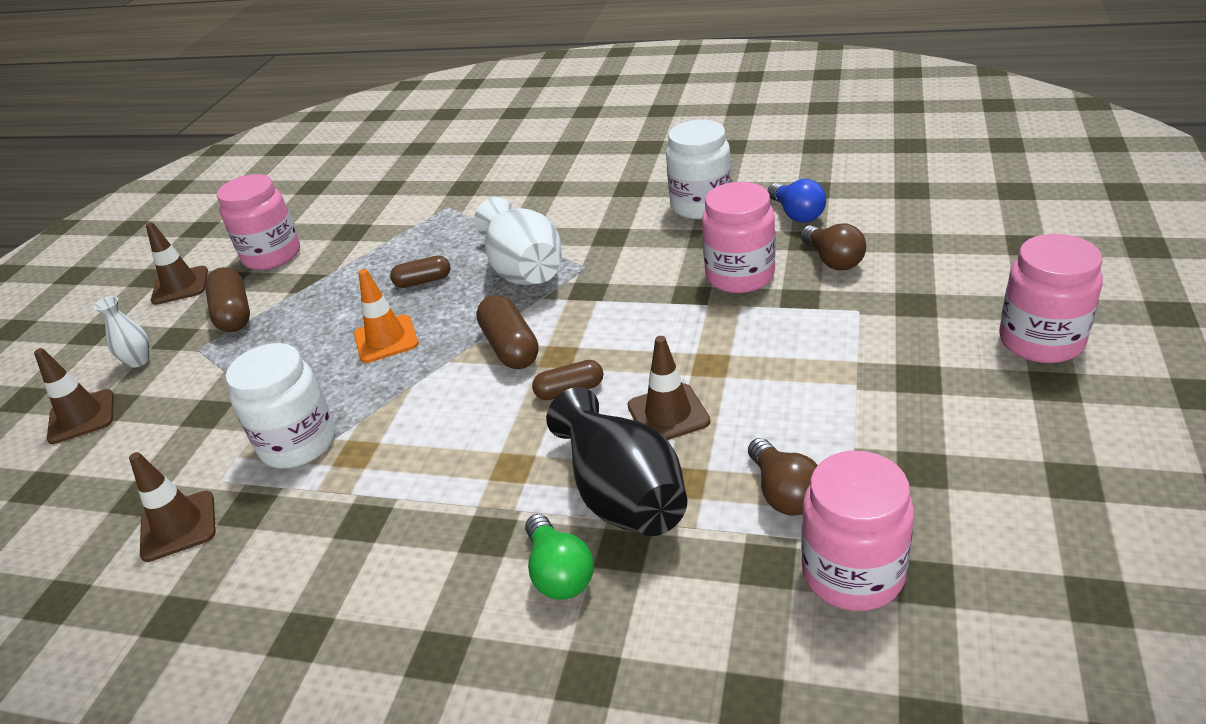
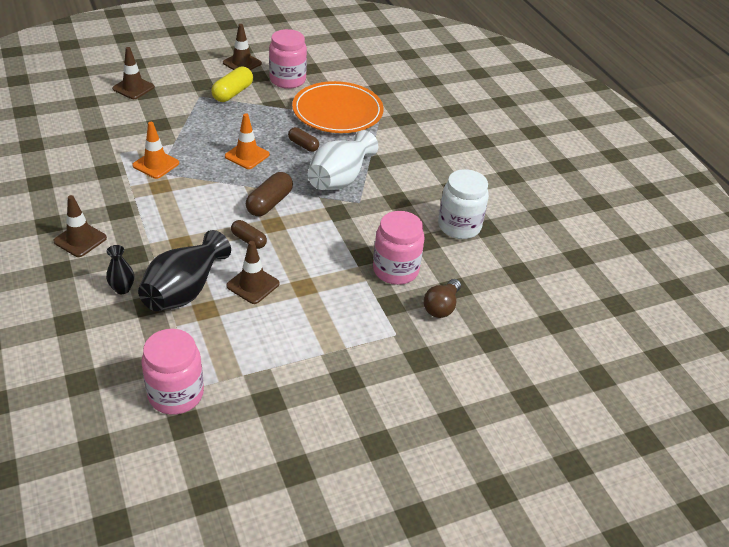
camera: 45 degrees right, 5 degrees up
white vase [94,296,149,368] -> none
brown traffic cone [129,452,216,562] -> brown traffic cone moved to [53,195,107,257]
brown capsule [205,267,250,332] -> yellow capsule [211,66,253,102]
white jar [226,343,335,469] -> orange traffic cone [132,122,179,179]
green light bulb [525,514,594,600] -> black vase [106,245,134,294]
brown light bulb [748,438,818,516] -> none
blue light bulb [767,179,826,223] -> none
pink jar [999,234,1103,363] -> none
none -> orange plate [292,81,384,133]

